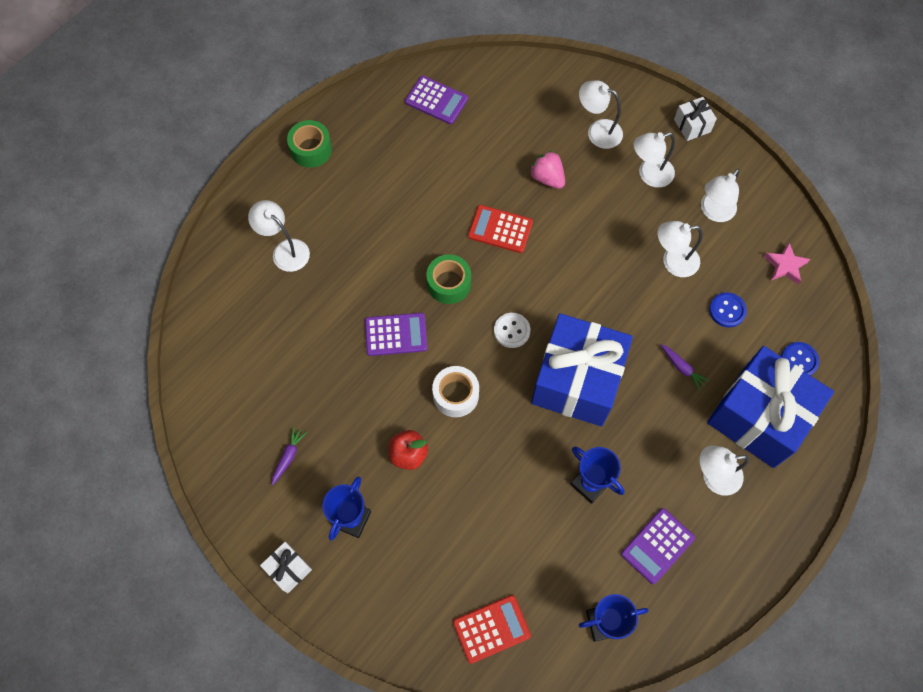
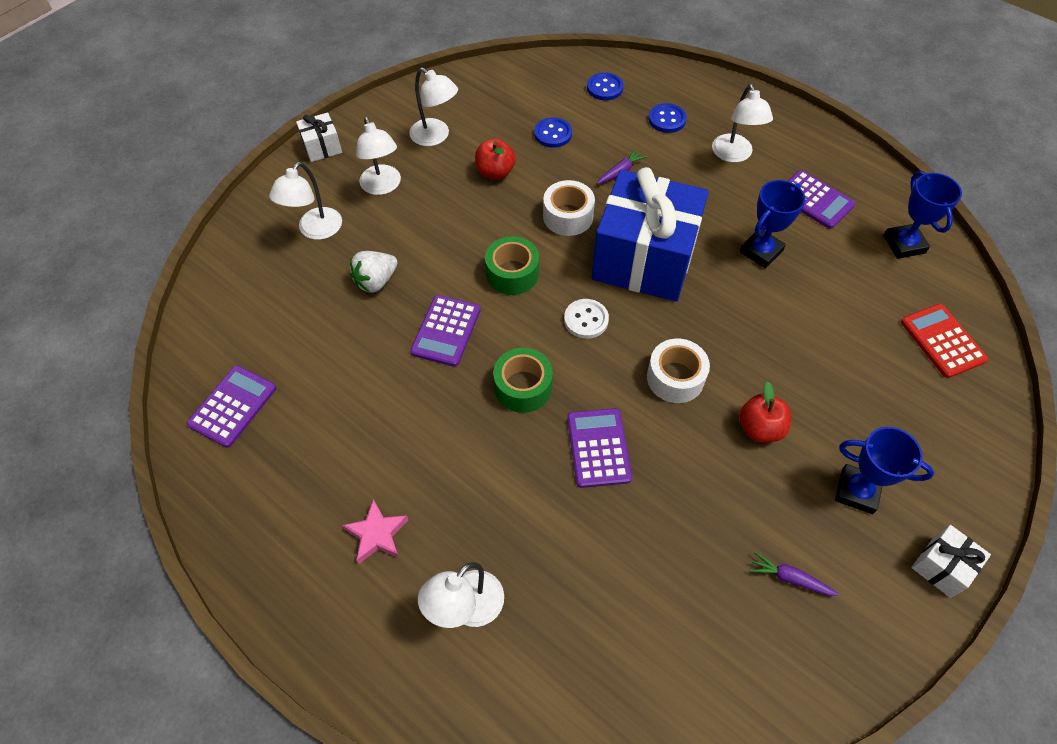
camera: 90 degrees left, 10 degrees down
green tape [287,120,332,168] -> green tape moved to [485,236,539,295]
red calculator [468,205,533,253] -> purple calculator [410,295,480,367]
pink strawberry [530,151,565,189] -> white strawberry [350,251,398,293]
white lamp [657,221,702,277] -> red apple [475,139,516,180]
blue gift [707,346,834,468] -> blue button [648,103,687,133]
pink star [764,243,810,285] -> pink star moved to [342,499,408,564]
none -> white tape [543,180,595,236]

